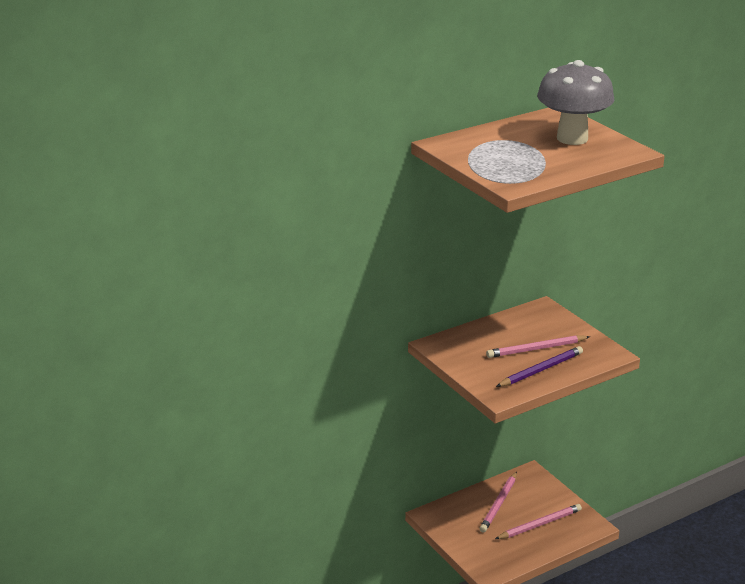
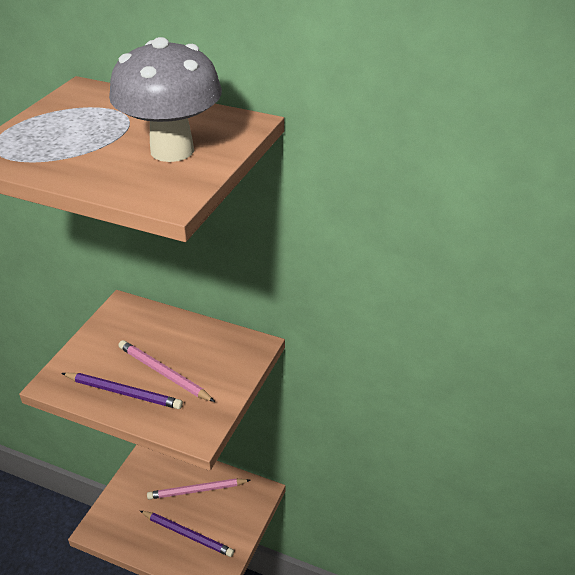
camera: 55 degrees right, 10 degrees up
pink pencil [495,504,582,539] -> purple pencil [140,511,234,557]

